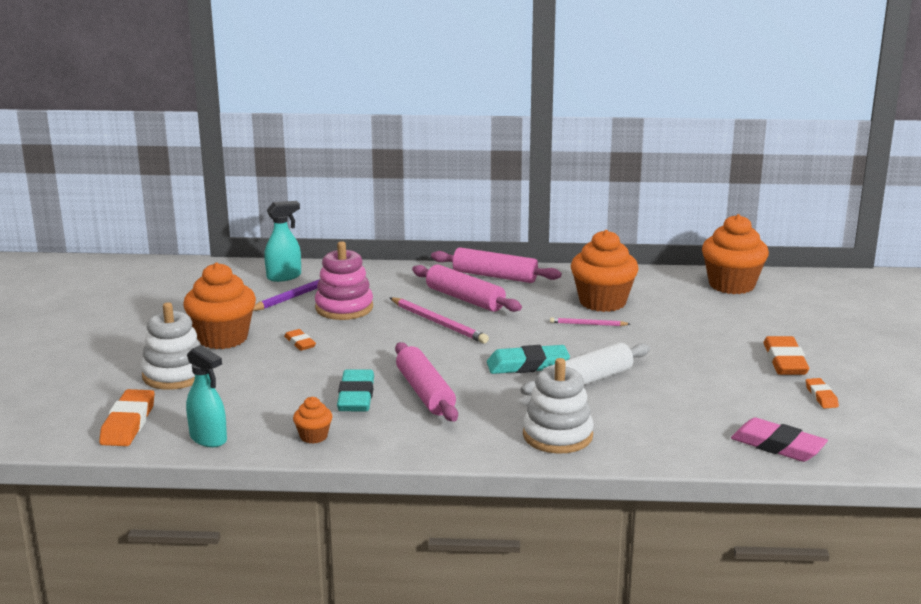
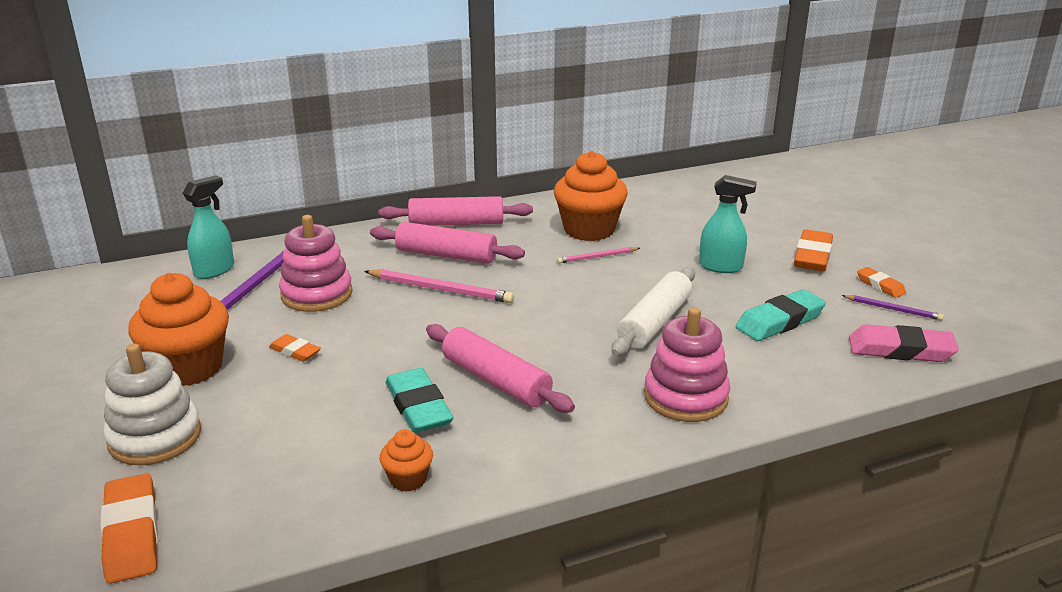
camera: 25 degrees left, 5 degrees up
turquoise spray bottle [186,345,227,447] -> turquoise spray bottle moved to [699,175,757,273]
turquoise eraser [487,345,570,374] -> turquoise eraser moved to [736,289,826,341]
white stacking toy [523,358,594,454] -> pink stacking toy [644,307,730,422]
orange cupcake [702,214,769,294] -> none
orange eraser [763,336,809,375] -> orange eraser turned 45 degrees clockwise [794,229,833,271]
none -> purple pencil [841,295,944,321]

